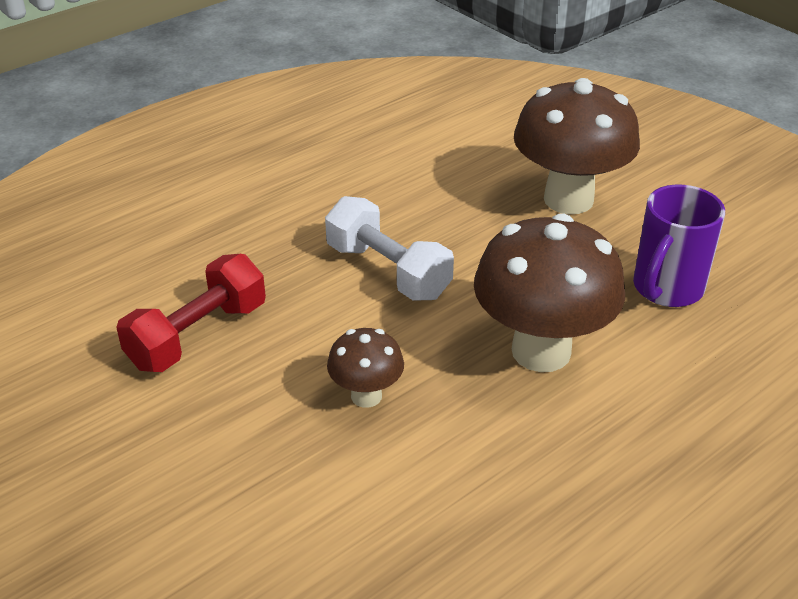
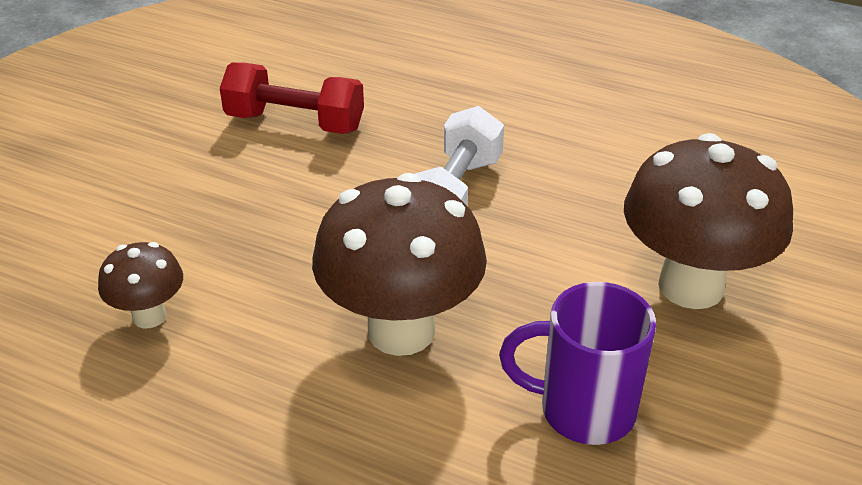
camera: 65 degrees right, 0 degrees up
brown mushroom [327,328,404,408] -> brown mushroom moved to [98,242,183,328]

